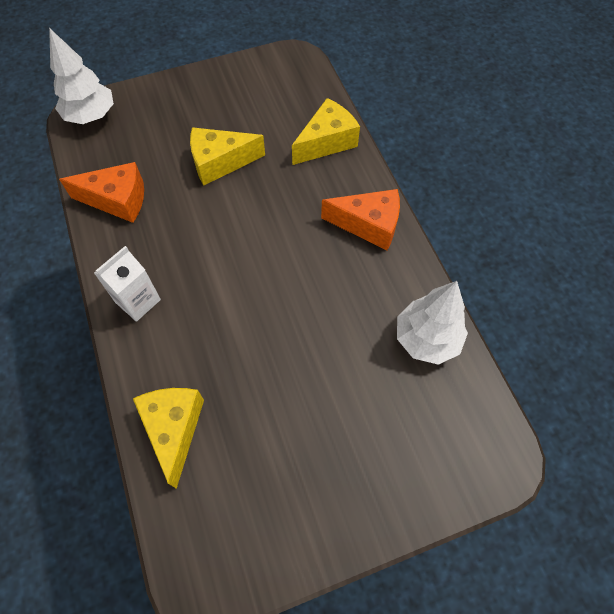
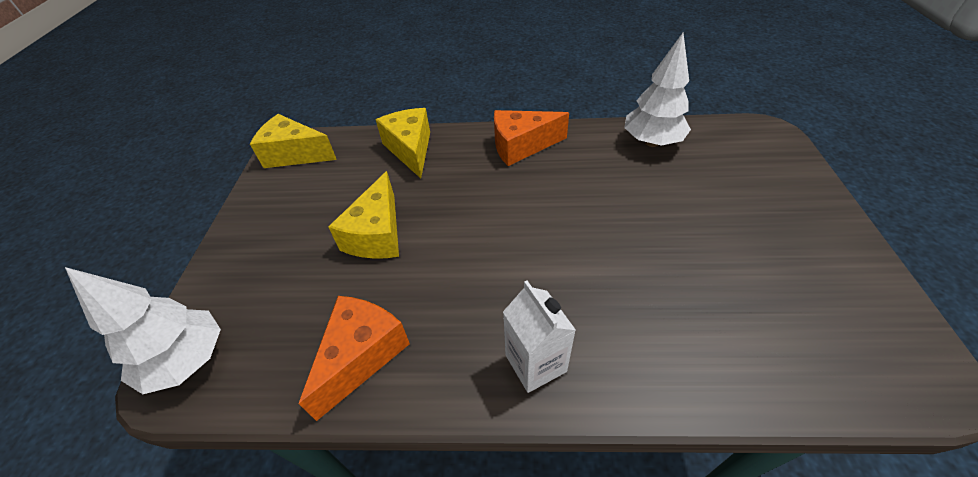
camera: 65 degrees left, 15 degrees down
yellow cheese [133,388,204,489] -> yellow cheese moved to [250,114,337,168]
orange cheese [321,189,400,251] -> orange cheese turned 135 degrees counterclockwise [494,110,569,166]

